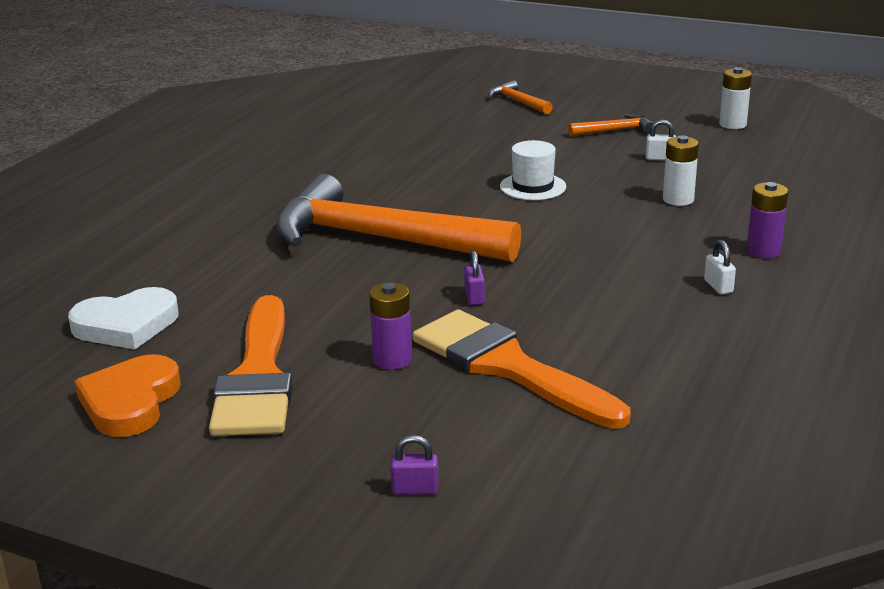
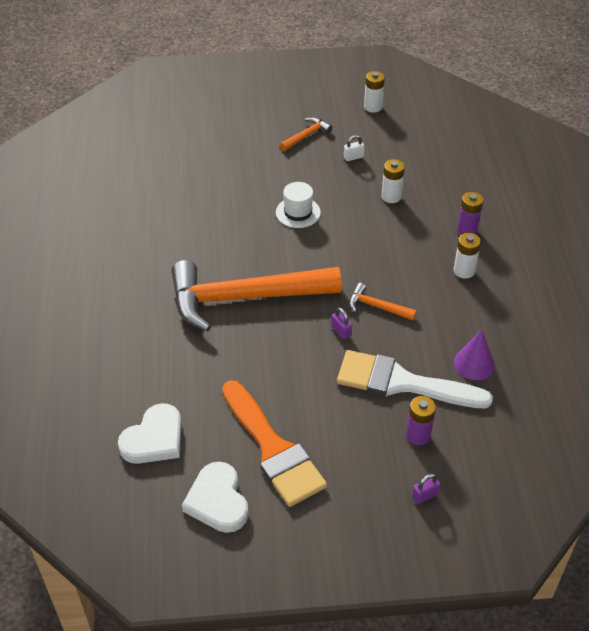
camera: 30 degrees left, 20 degrees up
orange heart [75,354,181,437] -> white heart [182,462,248,533]
purple battery [369,282,412,370] -> purple battery moved to [406,396,436,445]
orange brush [413,309,631,429] -> white brush [337,350,493,408]
orange hammer [488,80,553,114] -> orange hammer moved to [349,283,417,321]
white padlock [704,240,736,294] -> white battery [454,233,481,279]
none -> purple cone [454,330,495,380]

